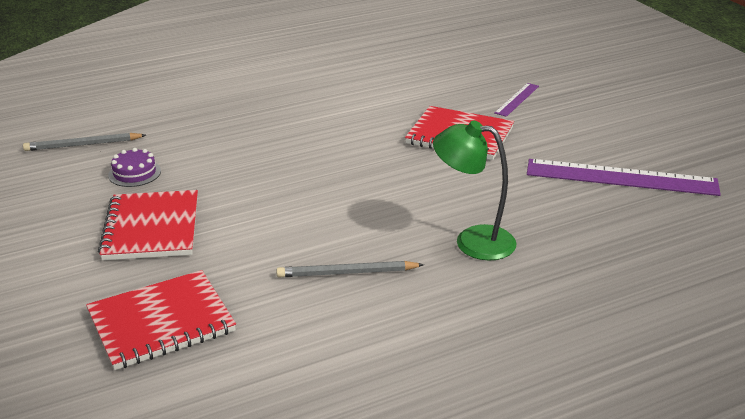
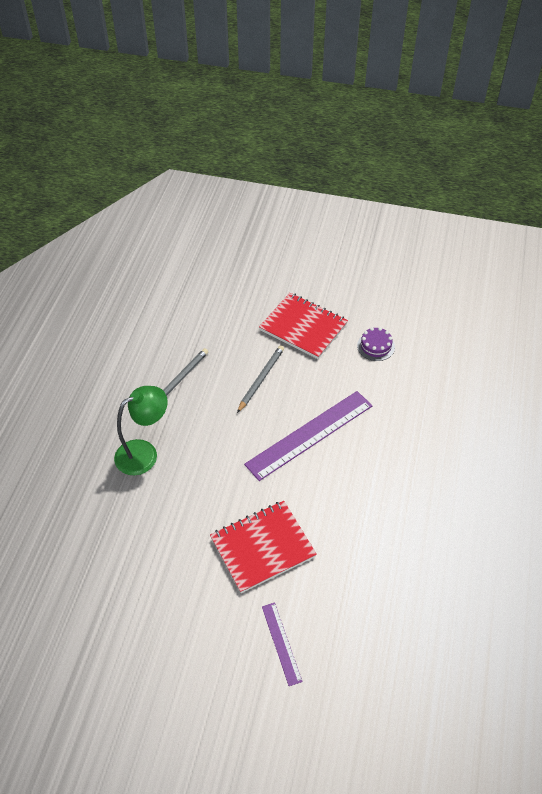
camera: 130 degrees right, 20 degrees up
grey pencil [23,133,146,151] -> grey pencil moved to [237,345,284,413]
red notebook [86,270,236,370] -> none
purple ruler [527,159,721,196] -> purple ruler moved to [244,391,372,481]

